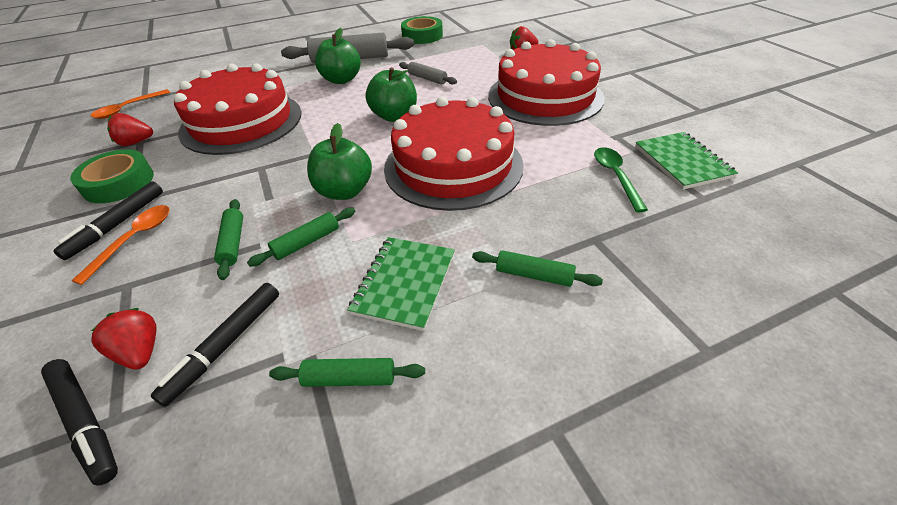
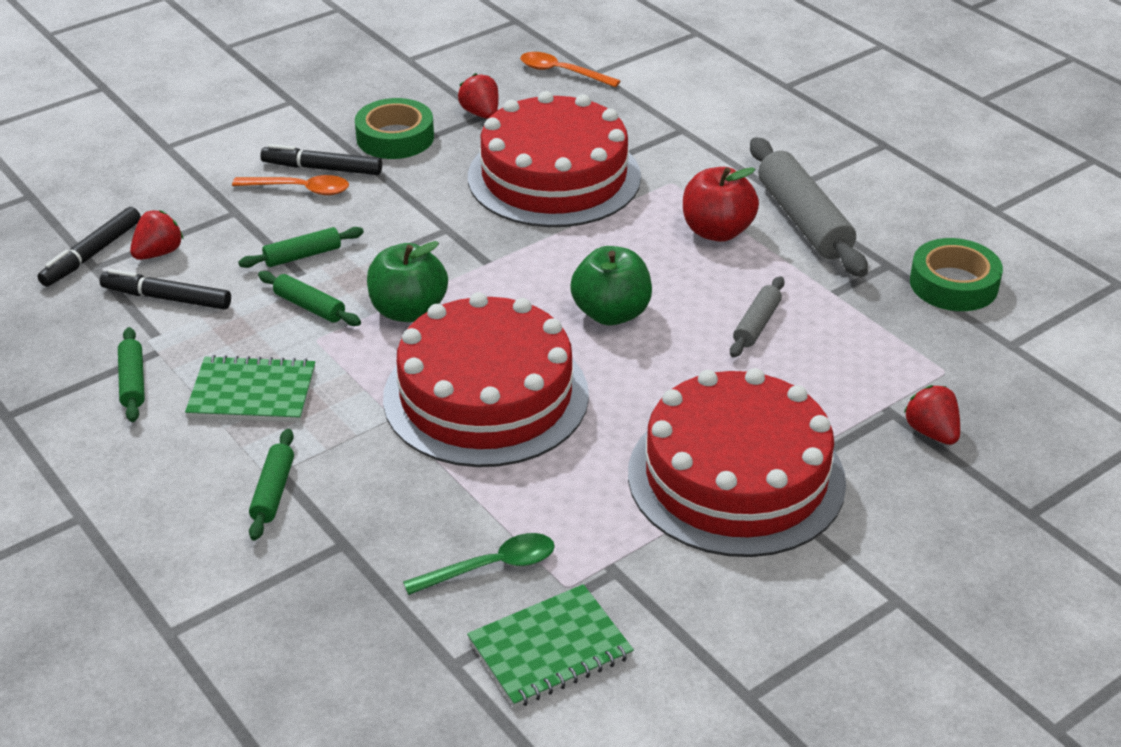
camera: 75 degrees right, 5 degrees down
green apple [315,28,361,84] -> red apple [683,167,759,242]

